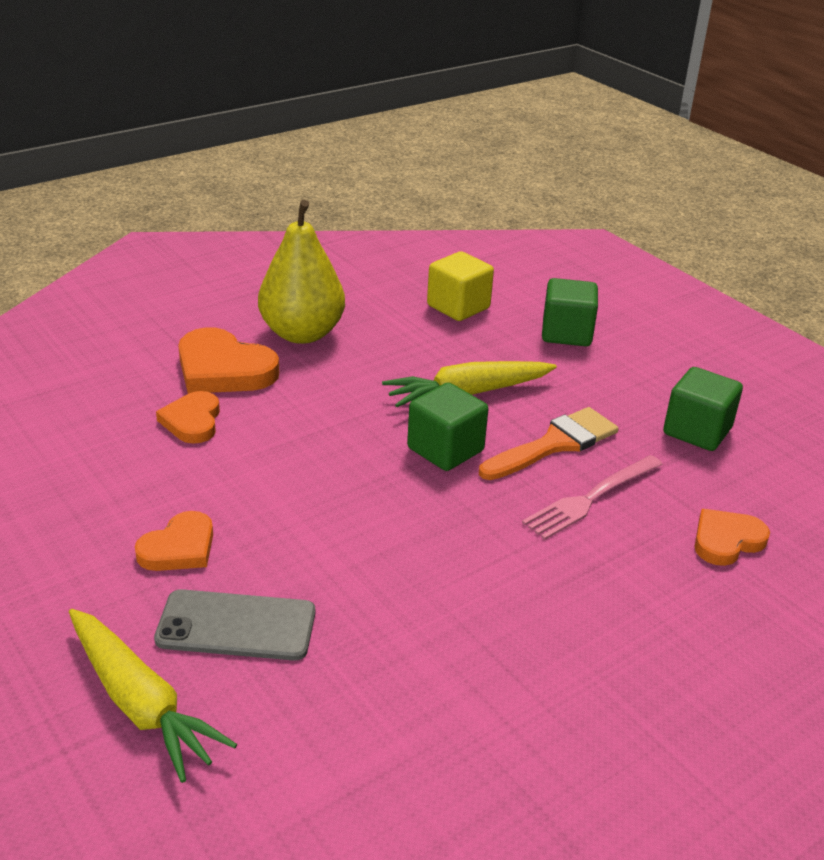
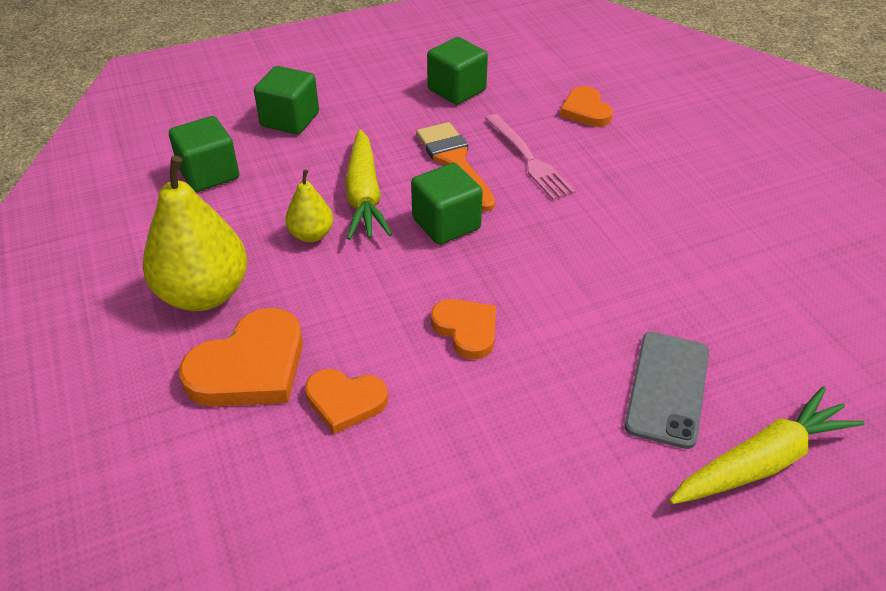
camera: 75 degrees left, 10 degrees up
orange heart [135,511,213,571] -> orange heart moved to [431,299,496,359]
yellow cube [427,251,494,321] -> green cube [169,116,239,192]
none -> yellow pear [285,169,333,242]

